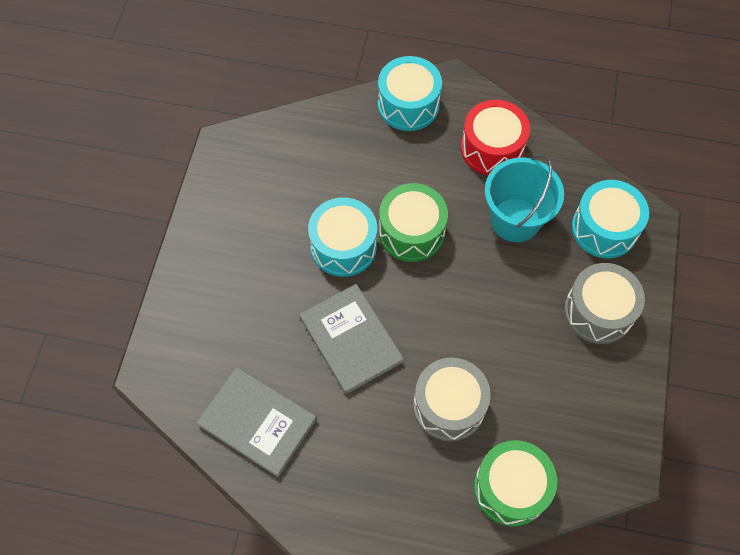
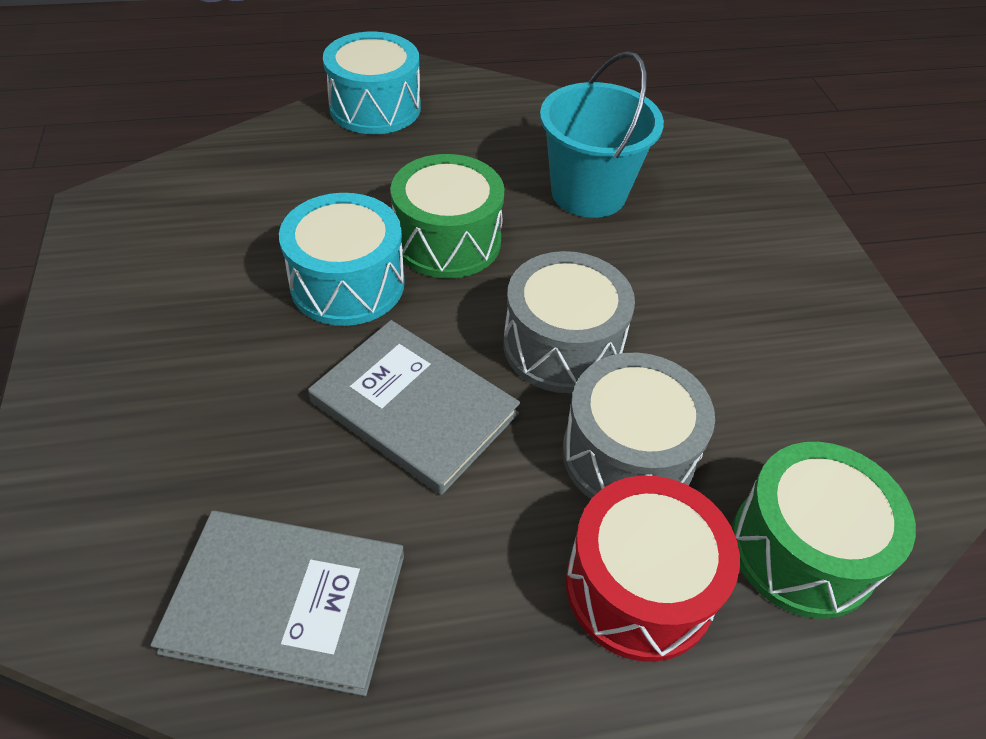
camera: 25 degrees left, 15 degrees down
red drum [461,100,530,175] -> red drum moved to [566,475,740,662]
grey drum [564,263,645,344] -> grey drum moved to [503,251,635,393]
turquoise drum [572,180,649,258] -> none

